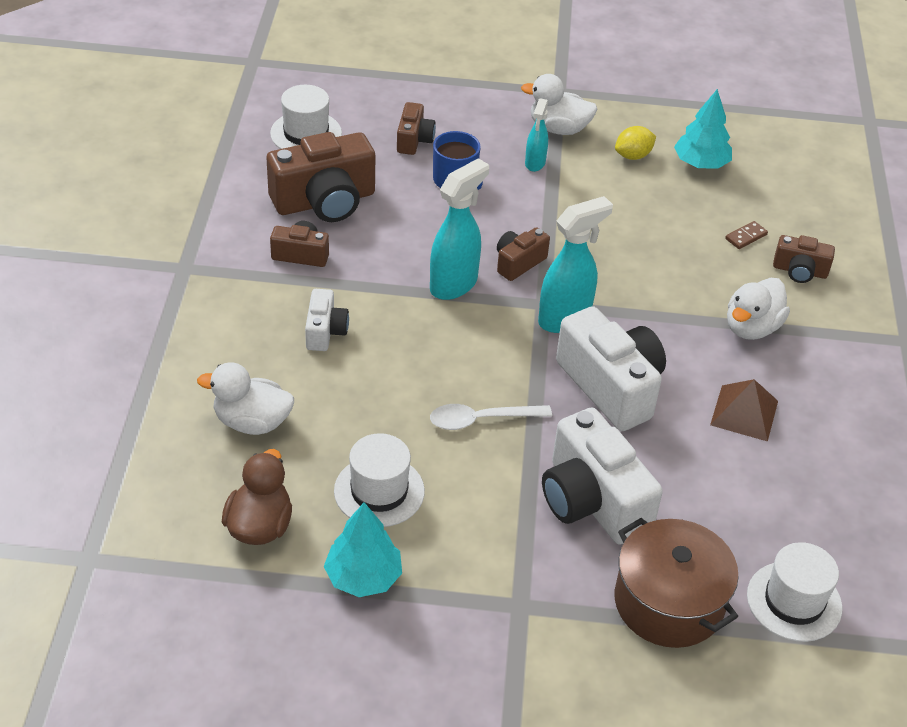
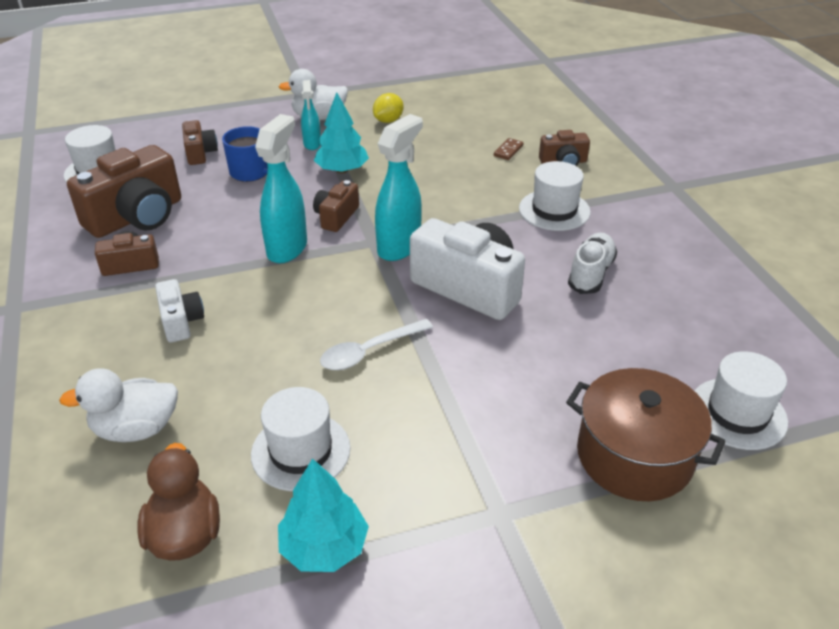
camera: 20 degrees left, 5 degrees down
white camera [542,408,663,545] -> none
turquoise tree [674,89,732,169] -> turquoise tree moved to [314,93,369,174]
brown pyramid [710,379,778,442] -> white shoe [568,233,617,294]
white duck [727,278,790,340] -> white hat [519,161,591,231]

